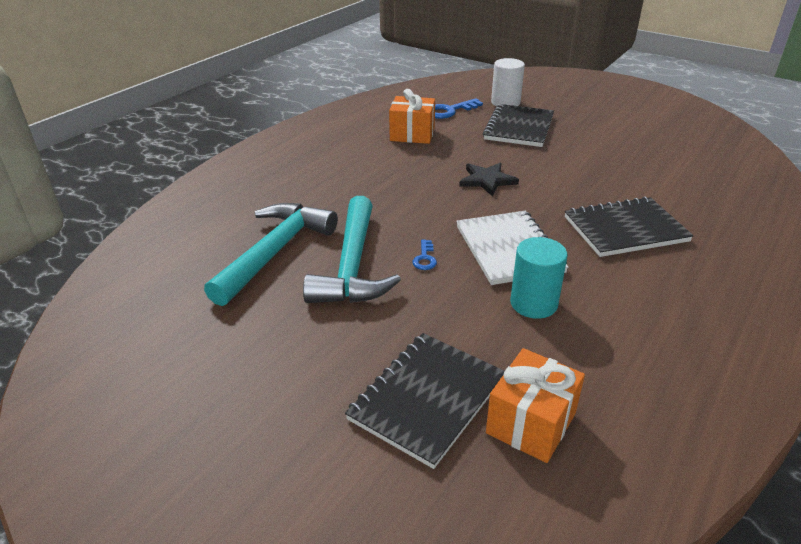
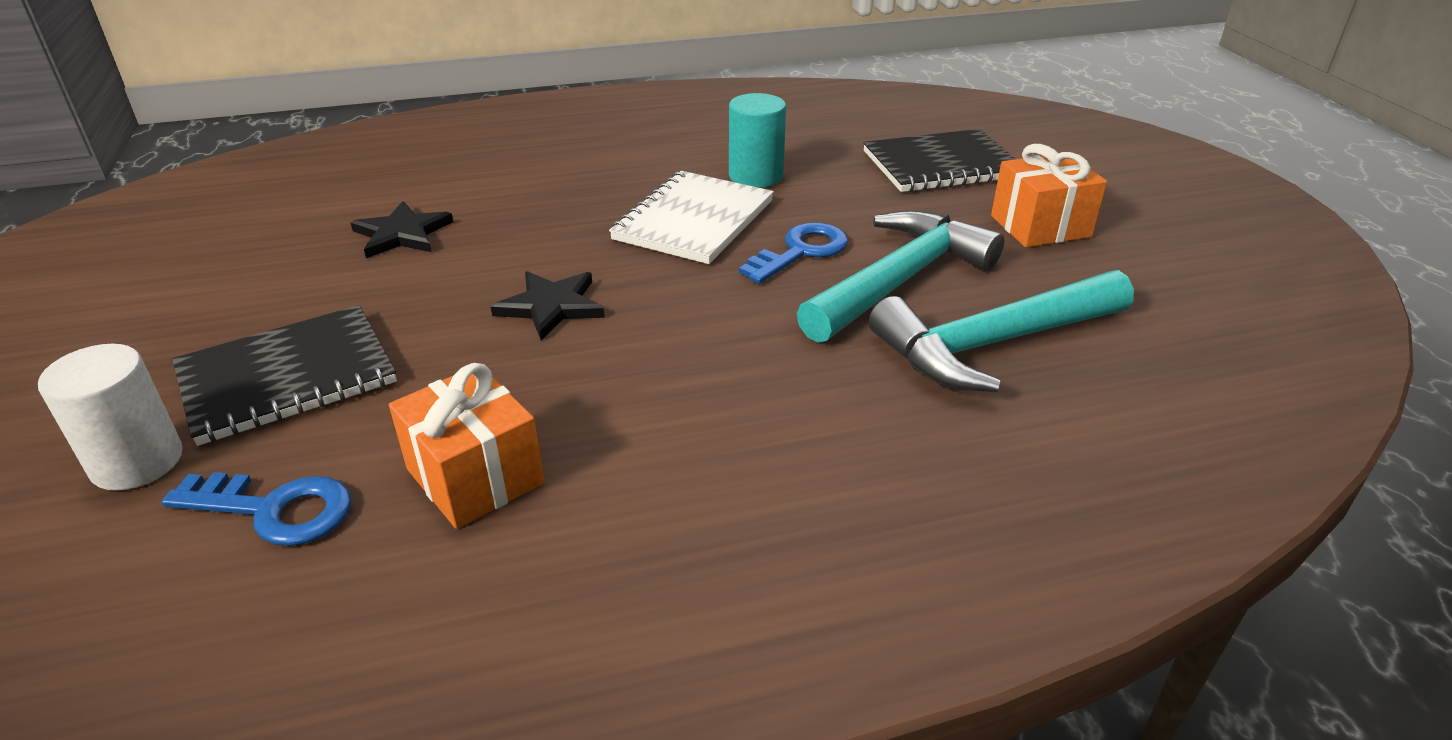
camera: 140 degrees left, 0 degrees up
blue key [412,240,437,270] -> blue key [739,222,848,284], size x1.81
orange gift [486,348,585,463] -> orange gift moved to [991,144,1107,247]
black notebook [565,197,694,257] -> none
none -> black star [350,201,453,258]

